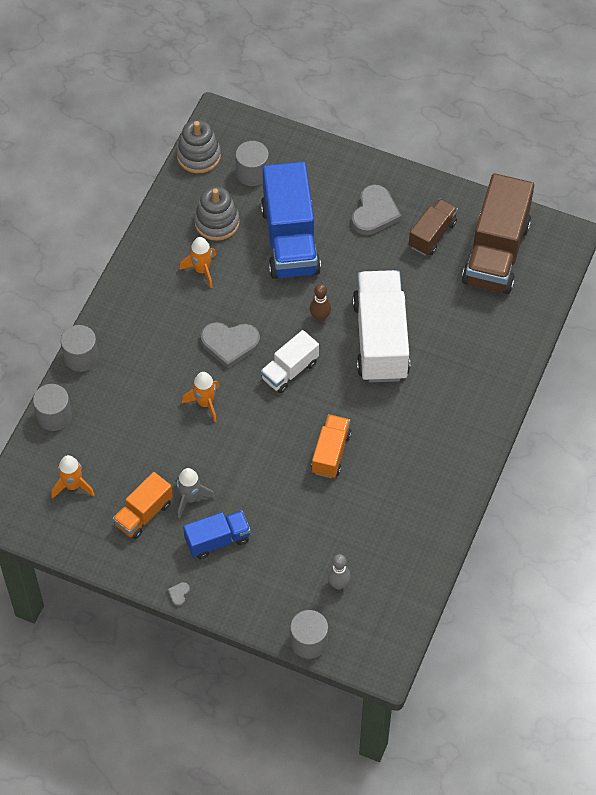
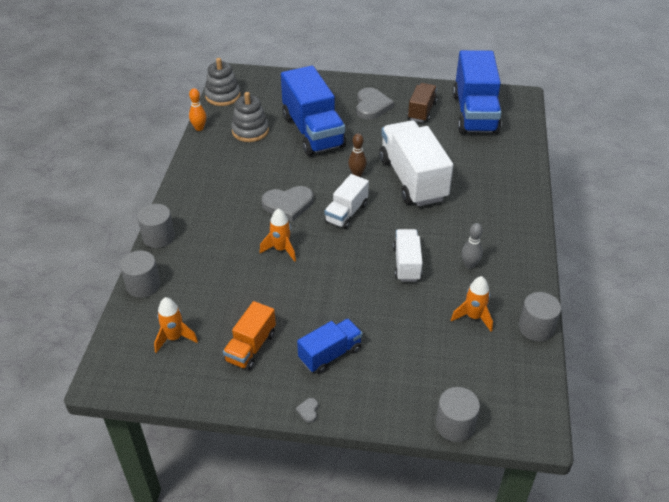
camera: 15 degrees left, 15 degrees down
grey rocket [177,468,215,518] -> none
orange rocket [179,237,216,288] -> orange rocket moved to [451,276,493,332]
grey cylinder [235,141,269,186] -> grey cylinder moved to [519,292,561,342]
orange truck [311,414,351,478] -> white truck [393,229,423,282]
grey bowling pin [327,554,351,589] -> grey bowling pin moved to [462,223,483,269]
brown truck [462,173,534,294] -> blue truck [453,50,502,134]
none -> orange bowling pin [189,88,206,131]

